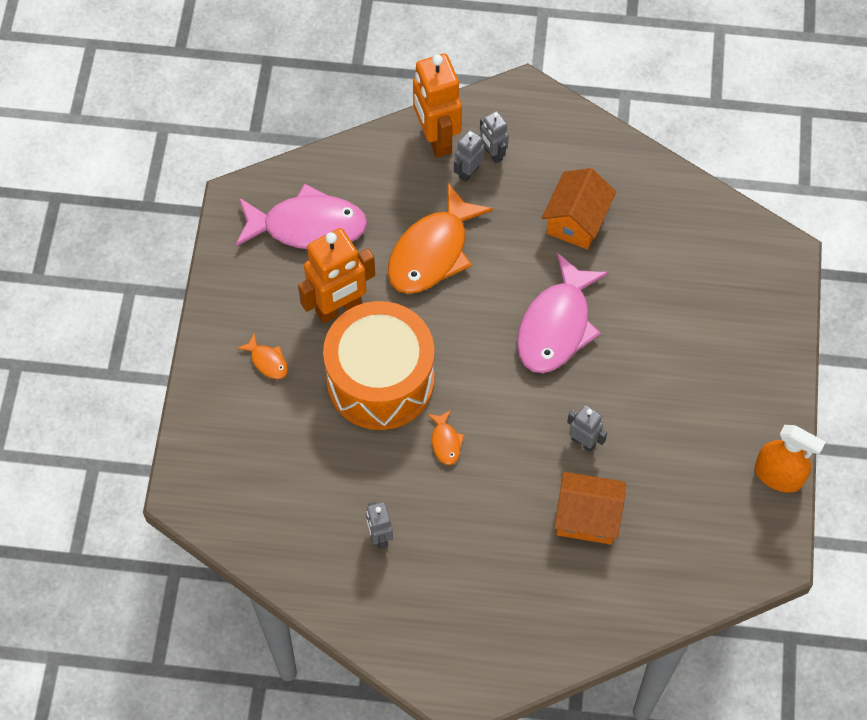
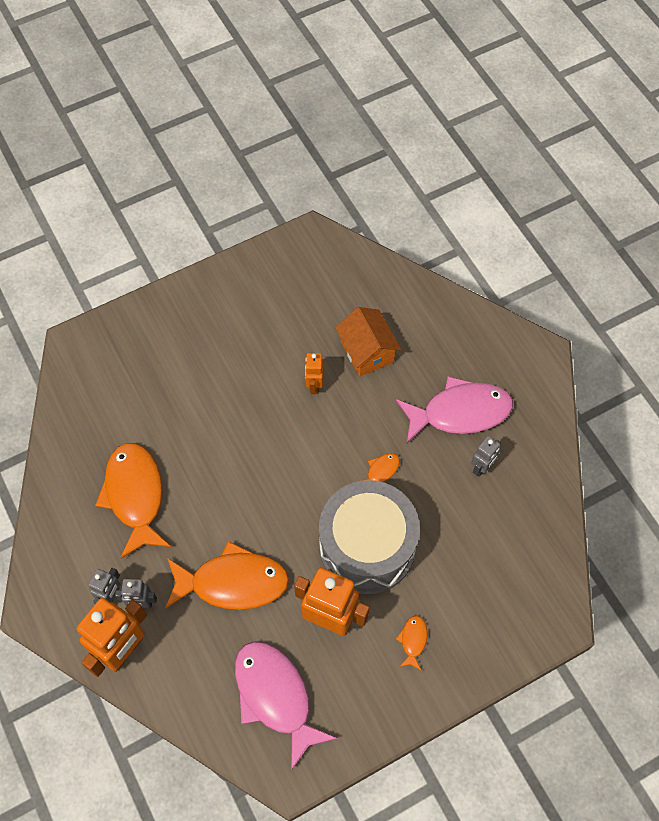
camera: 125 degrees left, 0 degrees up
orange drum [323,301,434,430] -> grey drum [319,480,420,594]
pink fish [517,253,609,373] -> pink fish moved to [396,376,513,443]
orange house [542,168,616,250] -> orange fish [95,443,171,558]
grey robot [567,405,607,452] -> orange robot [305,353,323,394]
orange spray bottle [755,425,825,493] -> none

